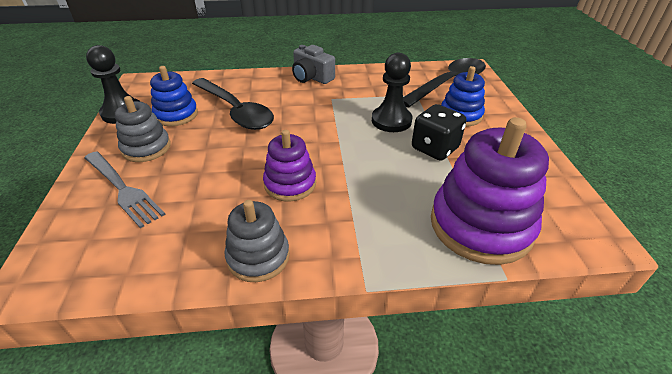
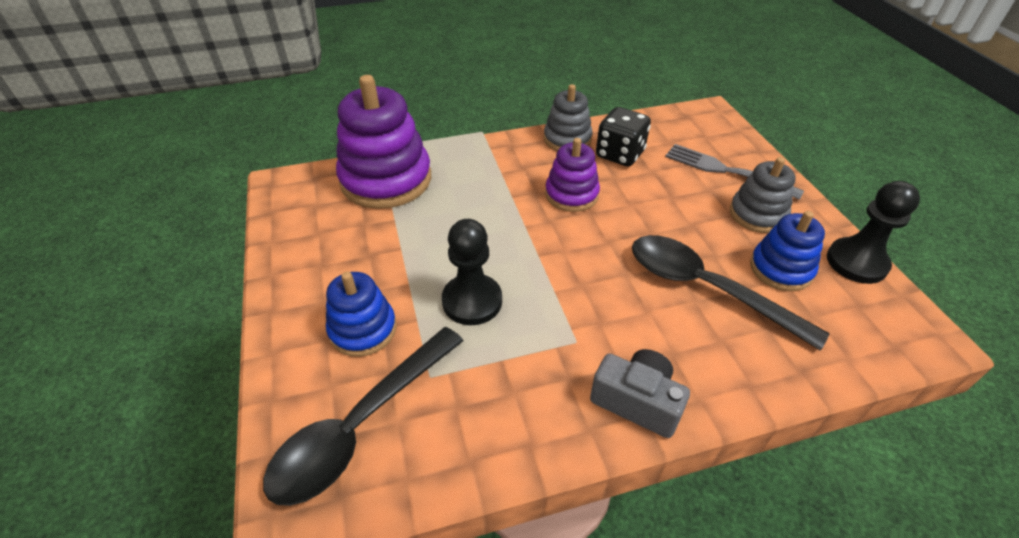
camera: 170 degrees right, 5 degrees up
black dice [412,104,466,161] -> black dice moved to [596,107,651,166]

